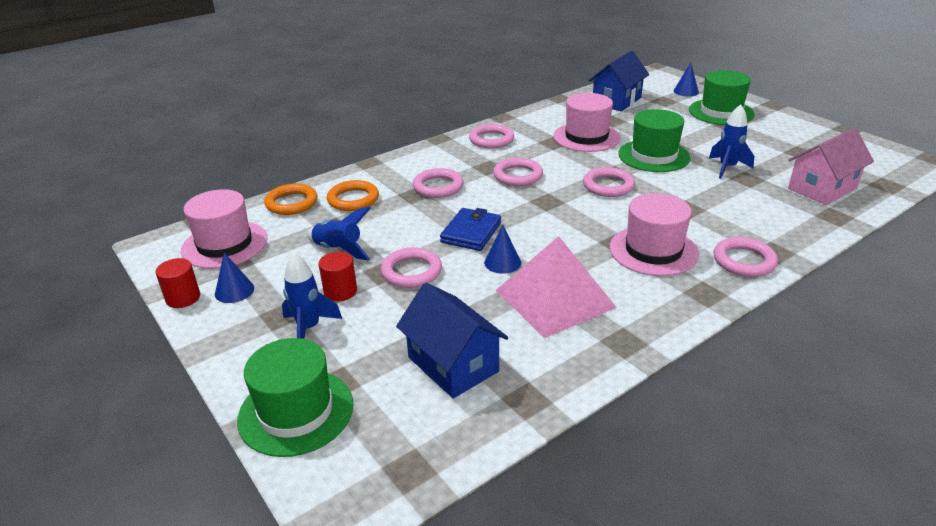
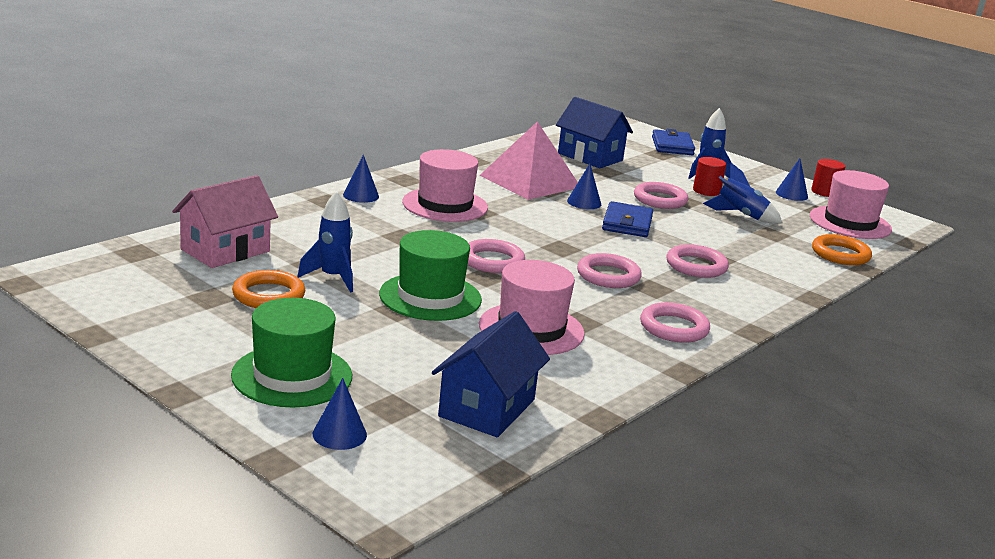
camera: 165 degrees right, 10 degrees down
green hat [237,338,353,457] -> blue wallet [652,129,695,155]
orange ring [327,180,379,211] -> orange ring moved to [232,270,305,308]
pink ring [713,237,778,277] -> blue cone [343,155,379,203]

